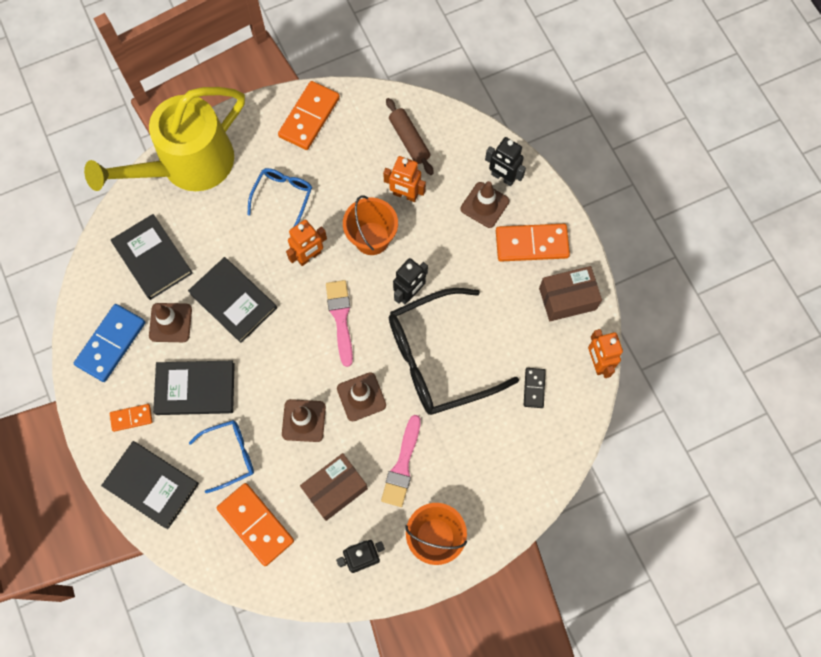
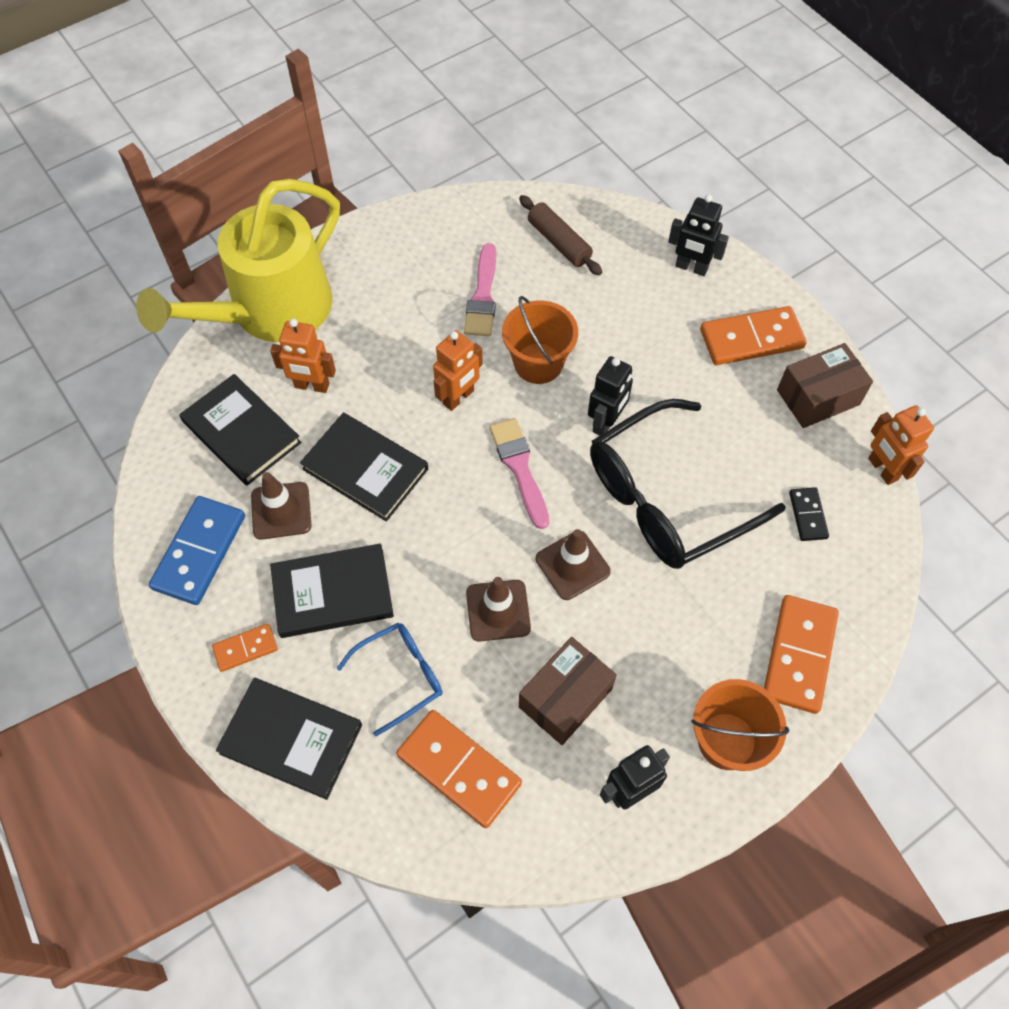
camera: 10 degrees left, 10 degrees down
blue glasses [247,168,312,227] -> none
orange domino [278,81,340,150] -> orange domino moved to [764,595,839,714]
pink brush [381,415,421,507] -> pink brush moved to [464,243,496,336]
orange robot [383,156,426,202] -> orange robot moved to [270,319,336,393]
brown traffic cone [461,181,509,228] -> none

